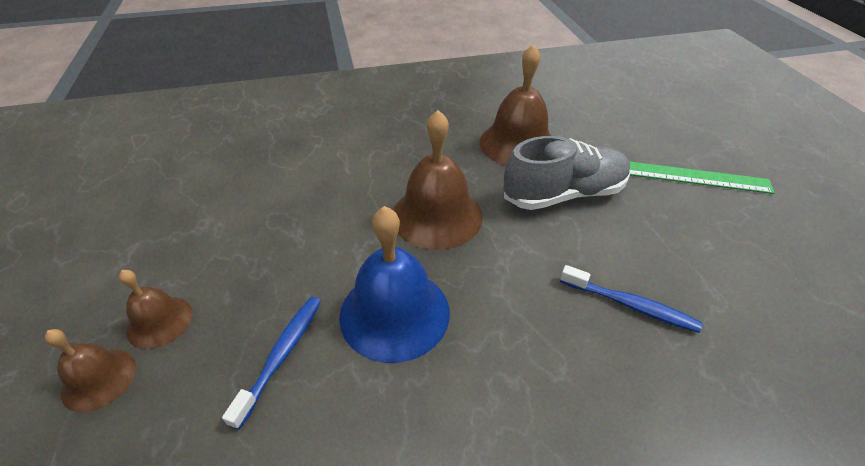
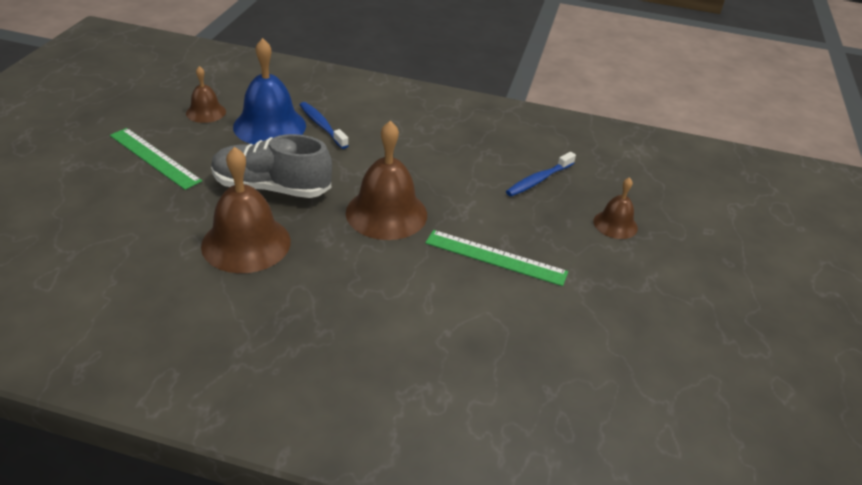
camera: 155 degrees left, 5 degrees down
brown bell [45,329,136,413] -> brown bell moved to [186,66,226,123]
blue bell [339,206,450,363] -> blue bell moved to [233,38,306,145]
none -> green ruler [425,230,568,286]

